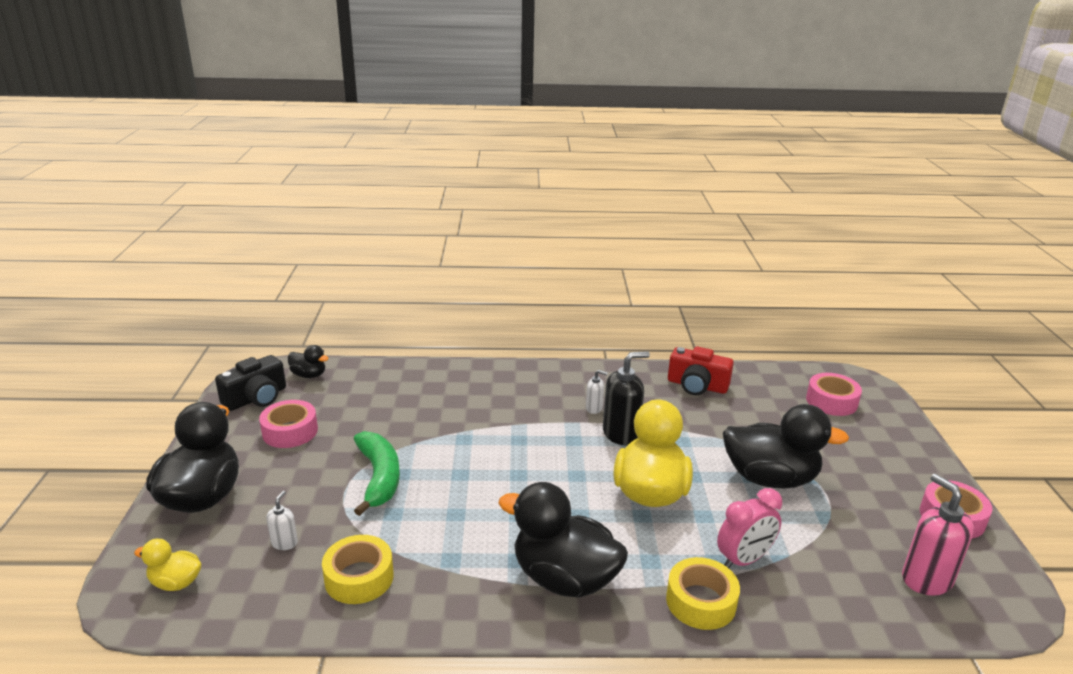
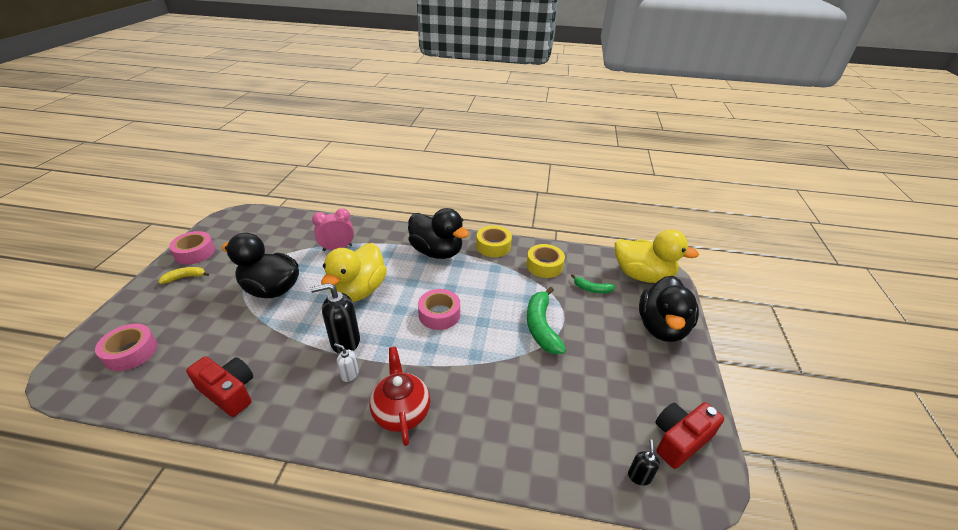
camera: 170 degrees left, 10 degrees up
yellow duck [134,539,201,591] -> yellow duck [615,229,699,283], size x2.07
black camera [215,355,286,411] -> red camera [656,402,724,469]
pink tape [259,400,318,448] -> pink tape moved to [418,289,460,330]
white soap dispenser [266,491,298,550] -> green banana [571,274,615,293]
black duck [288,345,329,378] -> black soap dispenser [628,440,660,486]
yellow tape [666,557,740,630] -> yellow tape moved to [476,226,512,257]
pink soap dispenser [902,474,974,596] -> none
none -> yellow banana [158,267,209,284]
none -> red teapot [369,347,430,446]

